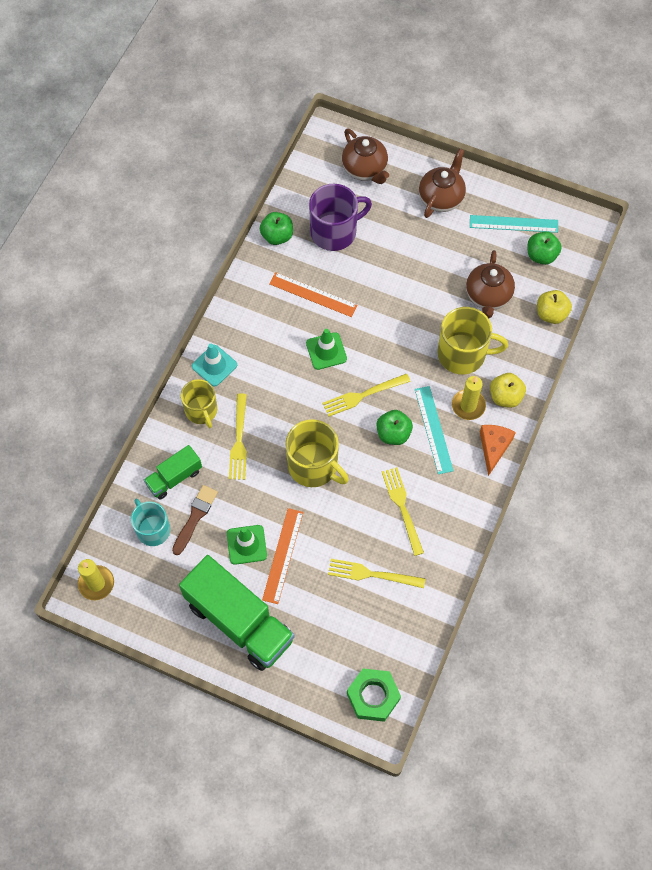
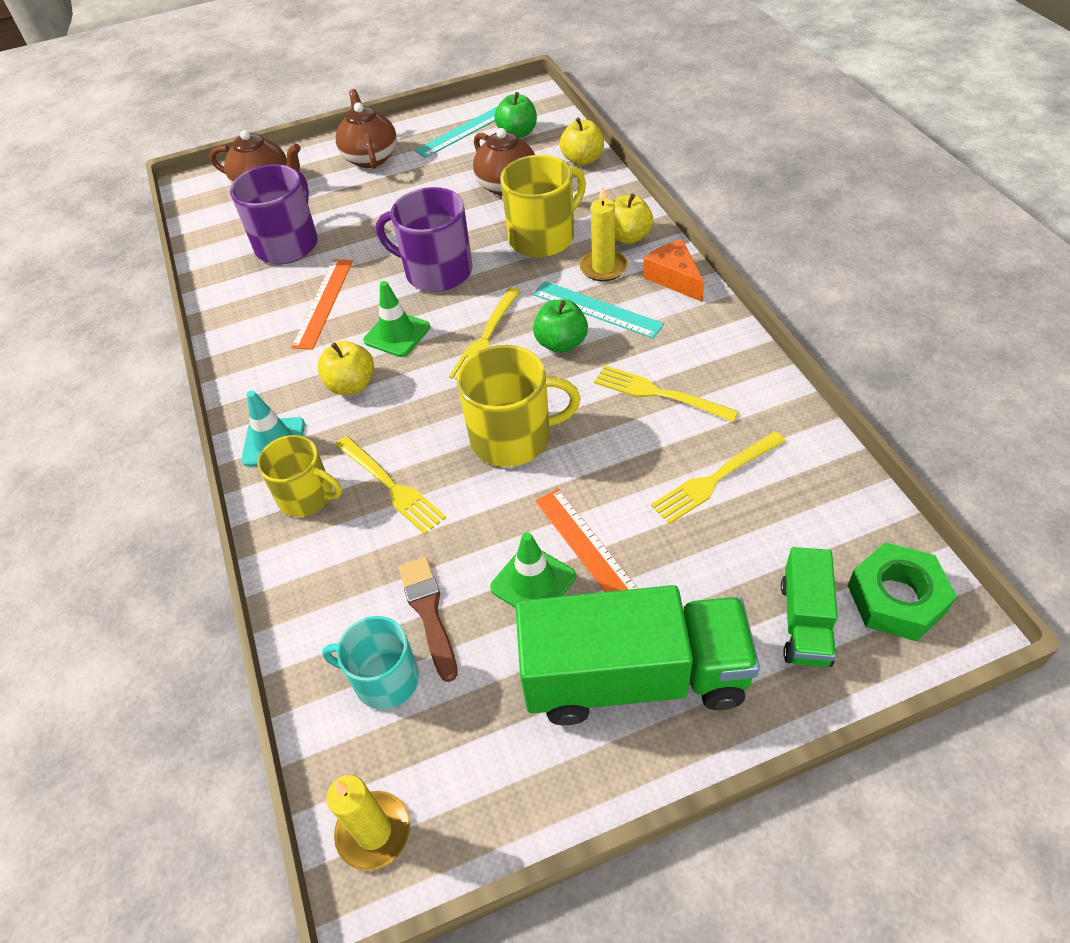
camera: 40 degrees left, 15 degrees down
green truck [144,445,202,500] -> green truck moved to [781,547,838,667]
green apple [260,212,293,245] -> none
orange ruler [269,272,357,317] -> orange ruler turned 60 degrees counterclockwise [291,259,353,350]
none -> yellow apple [317,341,374,395]
none -> purple mug [376,187,472,292]

